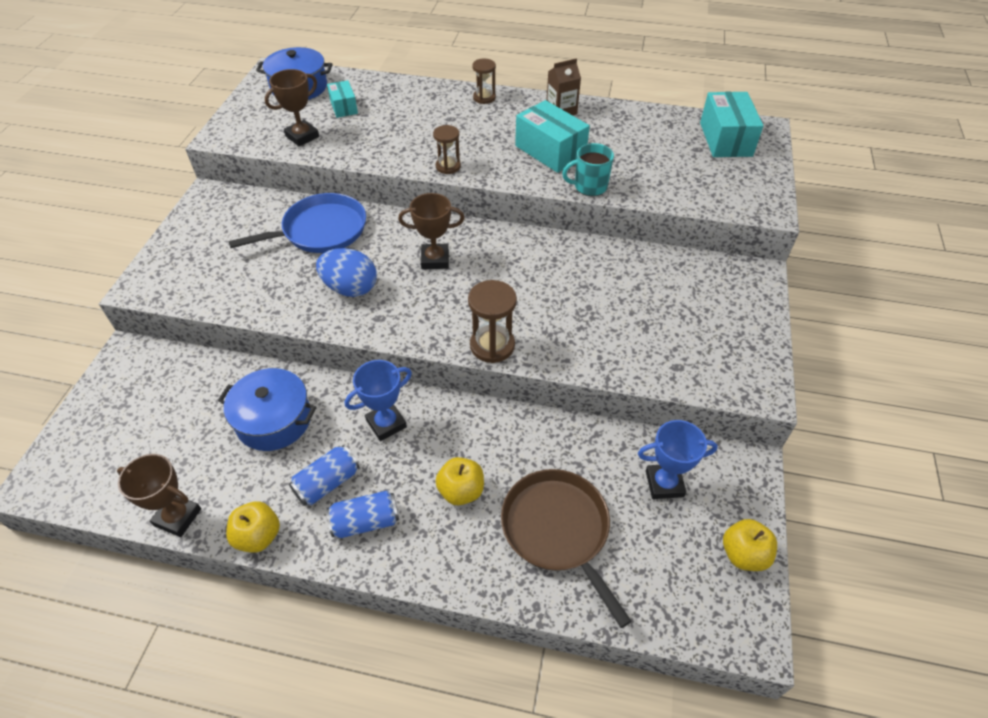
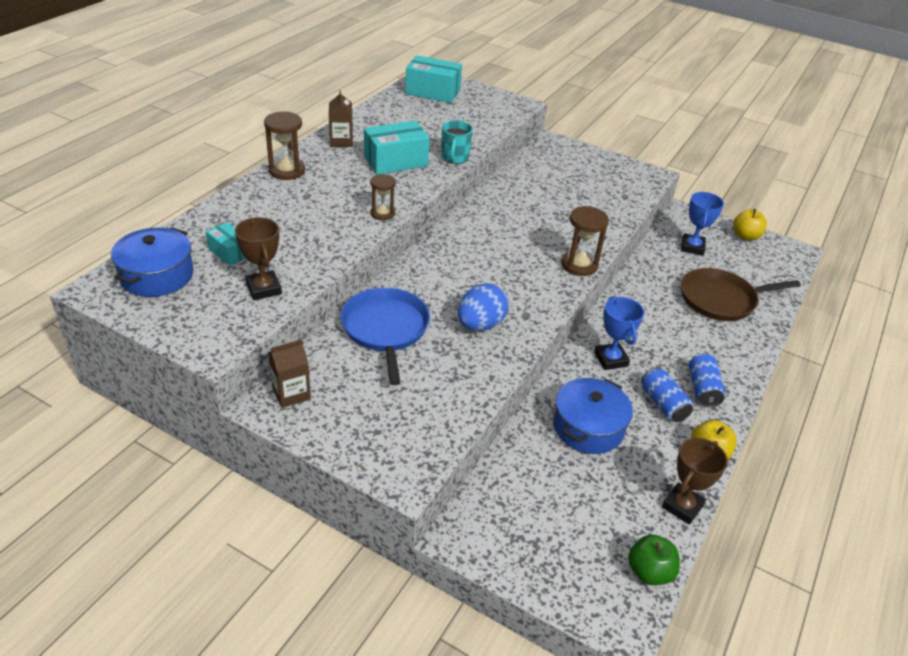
camera: 75 degrees left, 10 degrees down
turquoise box [327,80,358,118] -> turquoise box turned 45 degrees clockwise [206,222,246,266]
brown trophy [398,193,465,269] -> none
yellow apple [435,457,484,505] -> none
brown hourglass [472,59,496,104] -> brown hourglass [264,111,305,180], size x1.54
none -> brown carton [268,340,311,408]
none -> green apple [628,534,680,585]

